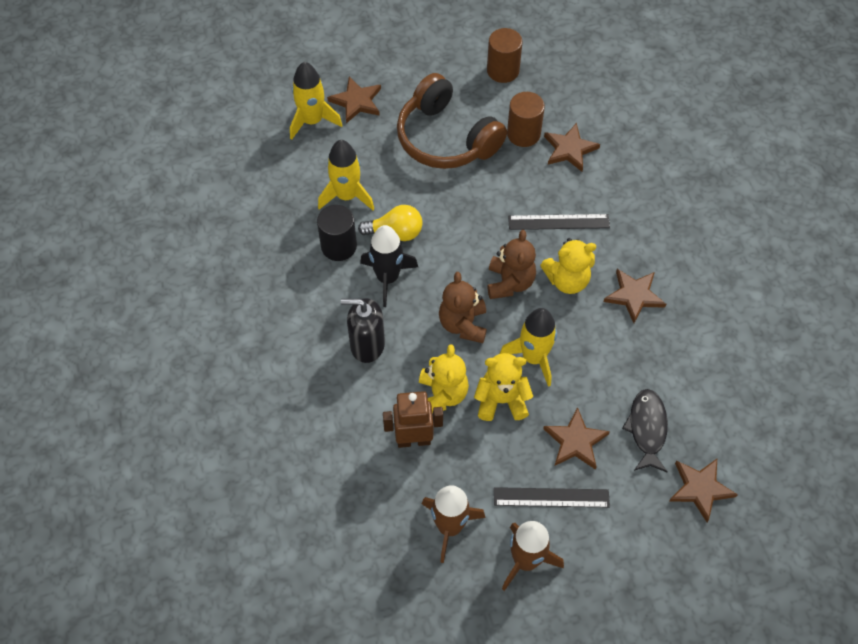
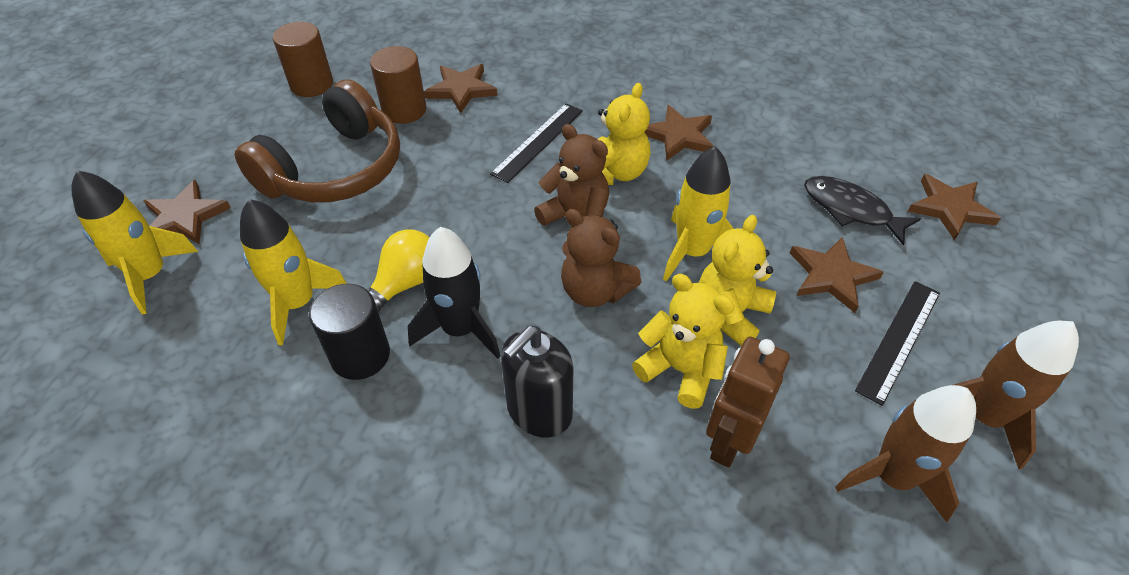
camera: 55 degrees left, 10 degrees down
brown headphones [397,73,507,169] -> brown headphones turned 45 degrees counterclockwise [235,79,400,203]

